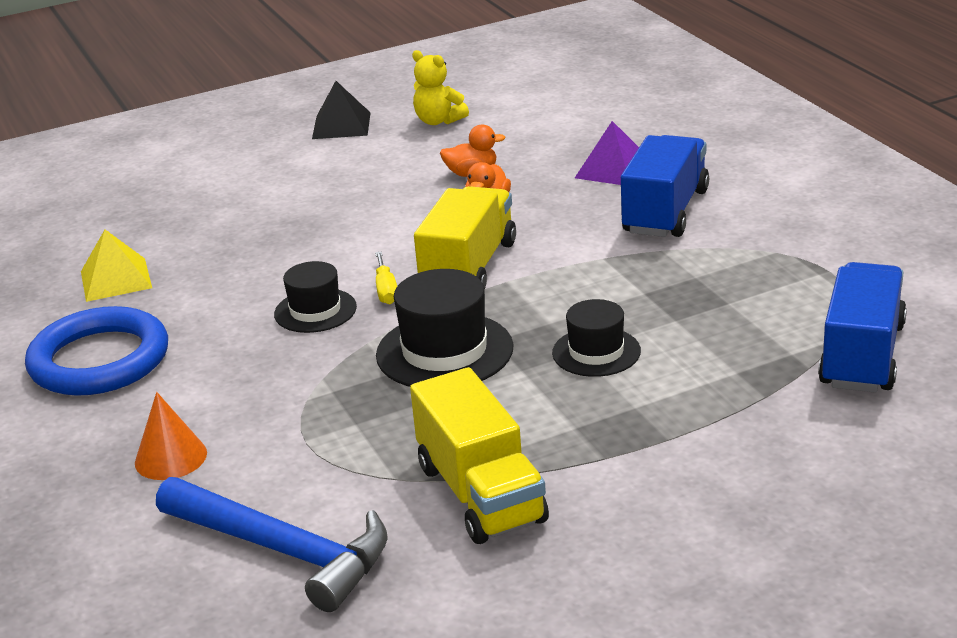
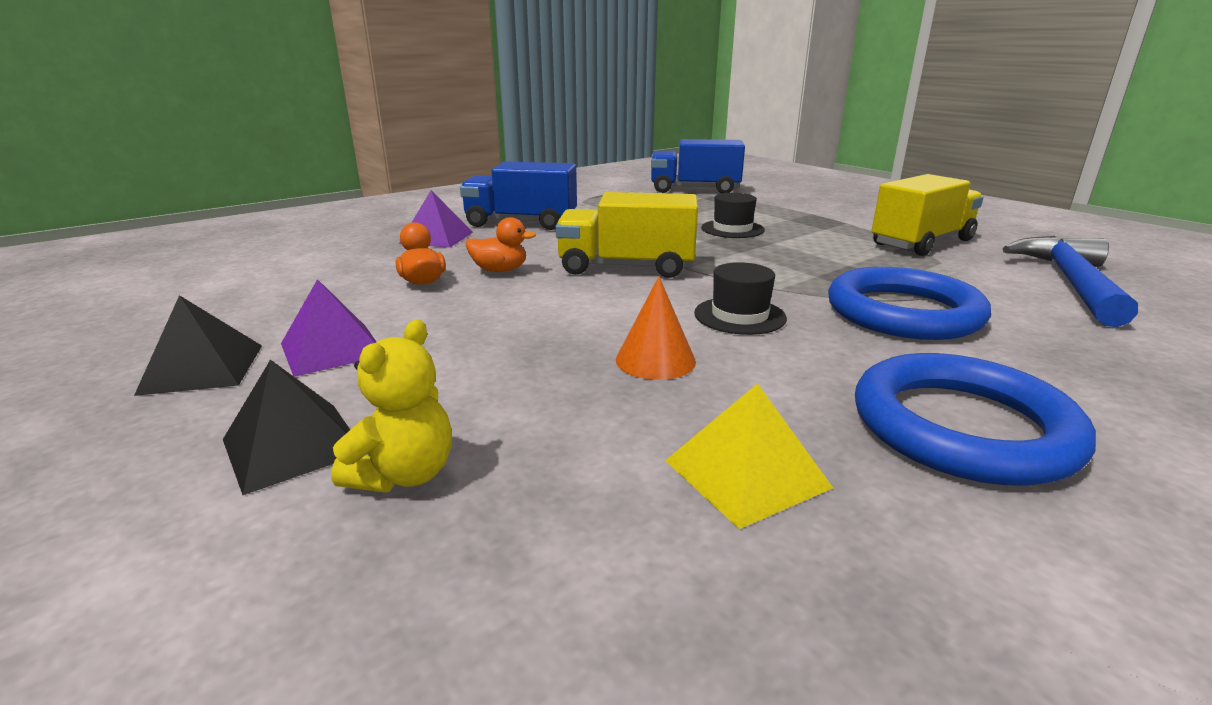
camera: 105 degrees left, 5 degrees down
orange cone [135,392,207,480] -> orange cone moved to [616,276,696,380]
yellow screwdriver [375,252,397,304] -> none
black hat [376,269,514,387] -> none
yellow teddy bear [412,50,469,125] -> yellow teddy bear moved to [331,320,452,492]
none -> black pyramid [223,360,350,495]
none -> purple pyramid [281,279,376,377]
none -> blue ring [828,267,991,340]

